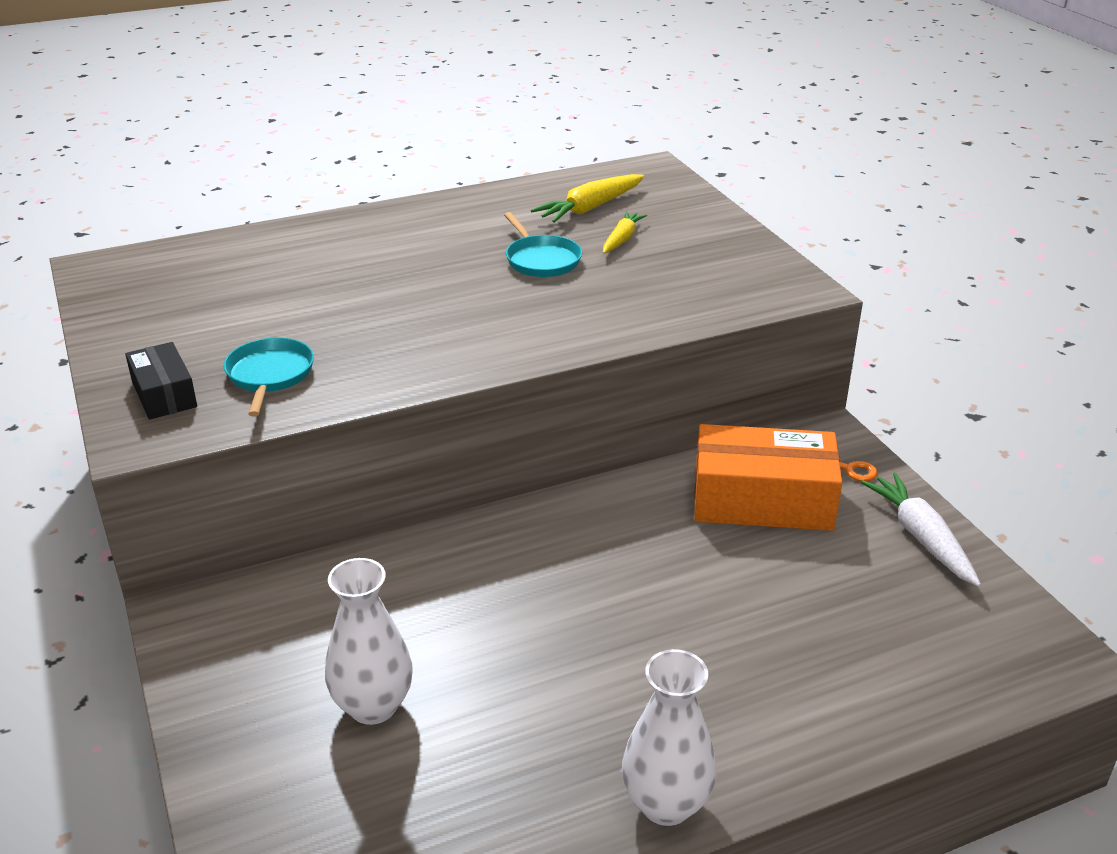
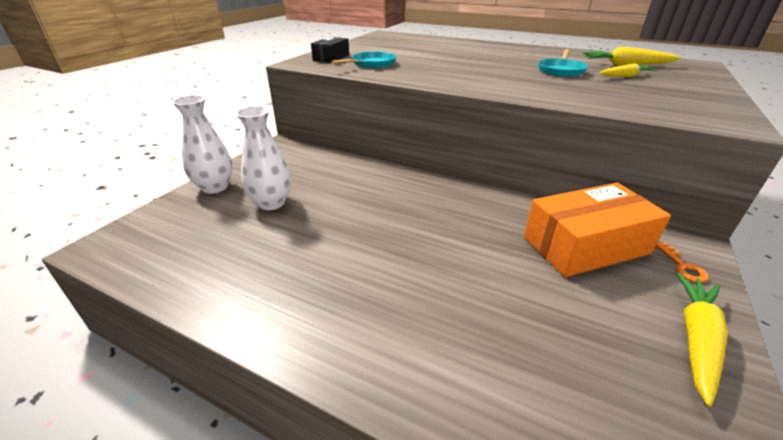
camera: 50 degrees right, 0 degrees up
white vase [622,649,717,826] -> white vase moved to [172,95,233,194]
orange box [694,424,842,531] -> orange box turned 75 degrees counterclockwise [524,183,671,277]
white carrot [861,473,981,587] -> yellow carrot [676,273,728,407]

